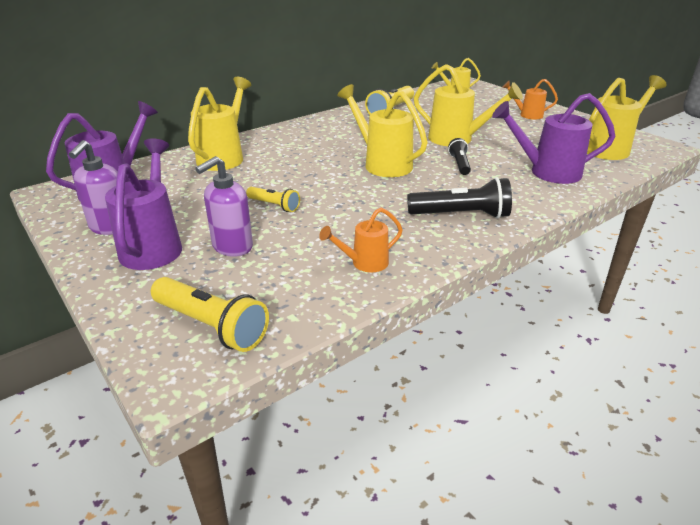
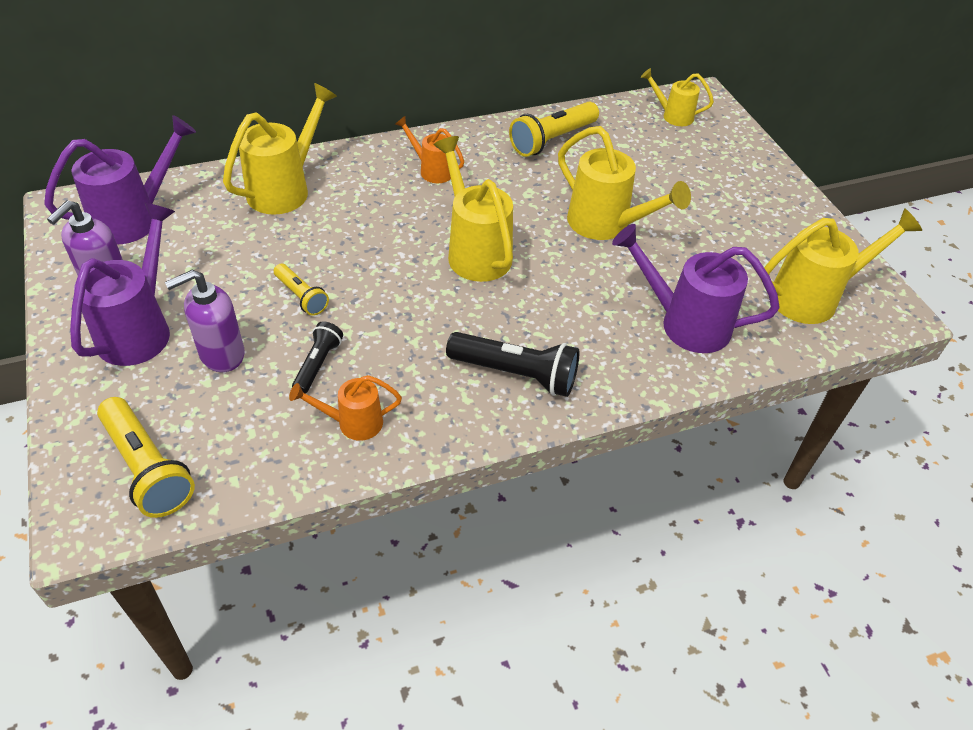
camera: 15 degrees right, 15 degrees up
black flashlight [448,138,471,175] -> black flashlight moved to [292,321,343,394]
orange watering can [502,79,558,120] -> orange watering can moved to [395,116,464,183]

